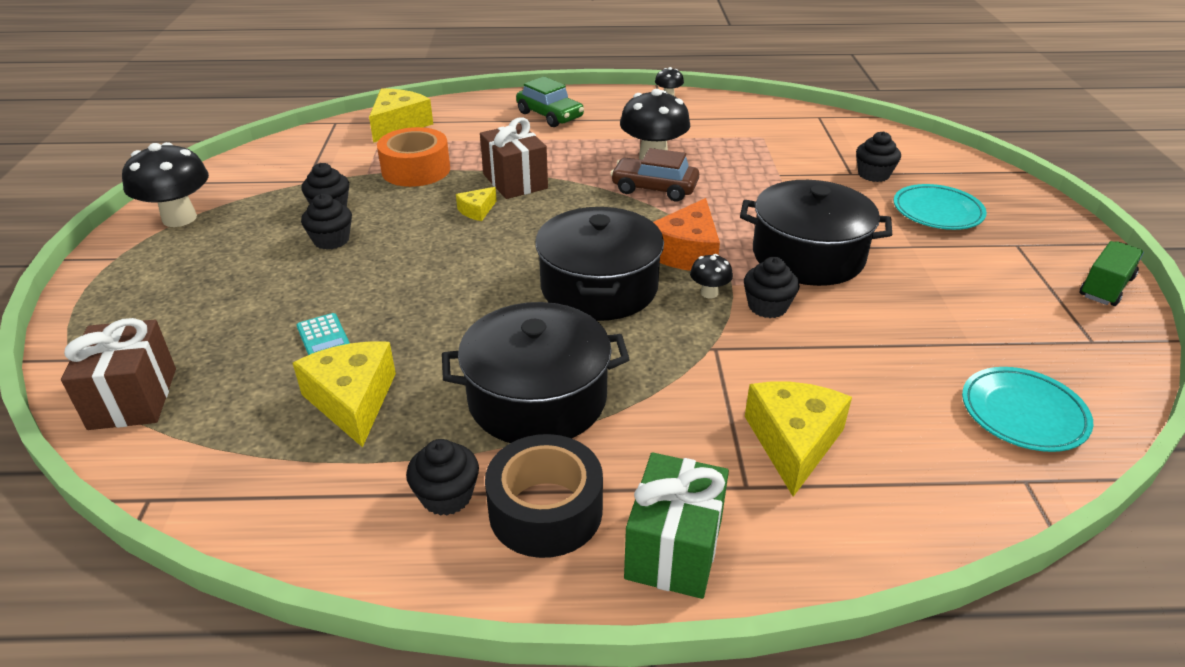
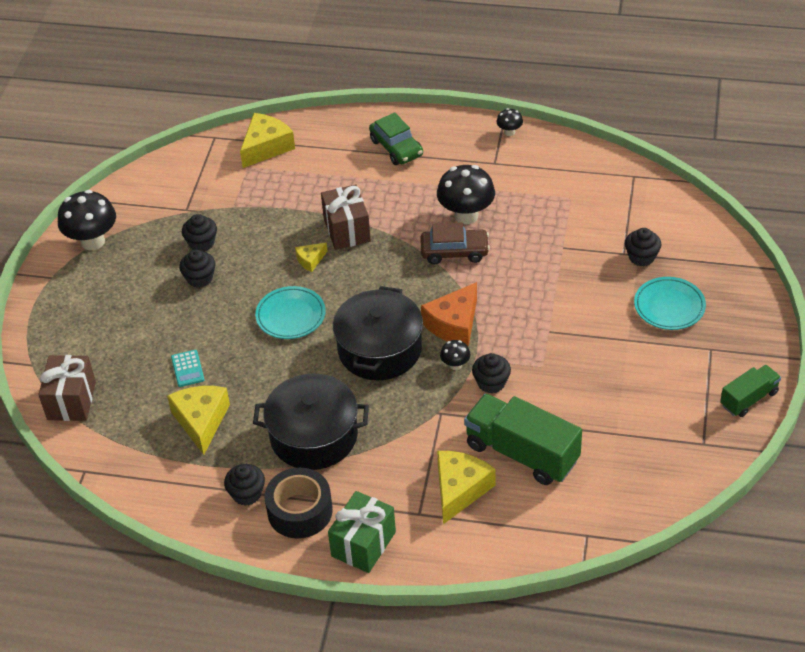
camera: 15 degrees right, 10 degrees up
orange tape [377,127,450,187] -> none
brown car [611,148,699,201] -> brown car turned 150 degrees clockwise [420,223,490,264]
black pot [740,180,892,286] -> none
turquoise plate [962,367,1094,452] -> turquoise plate moved to [255,286,326,339]
none -> green truck [464,394,582,485]

